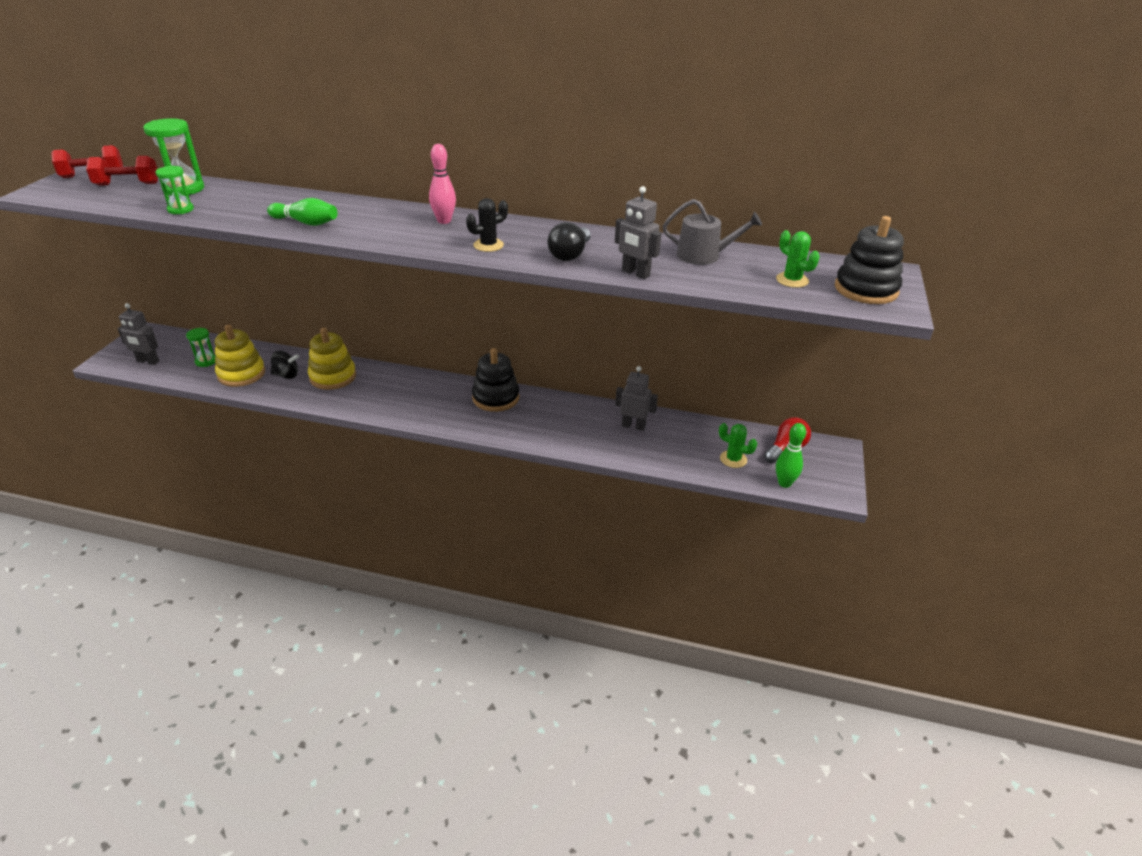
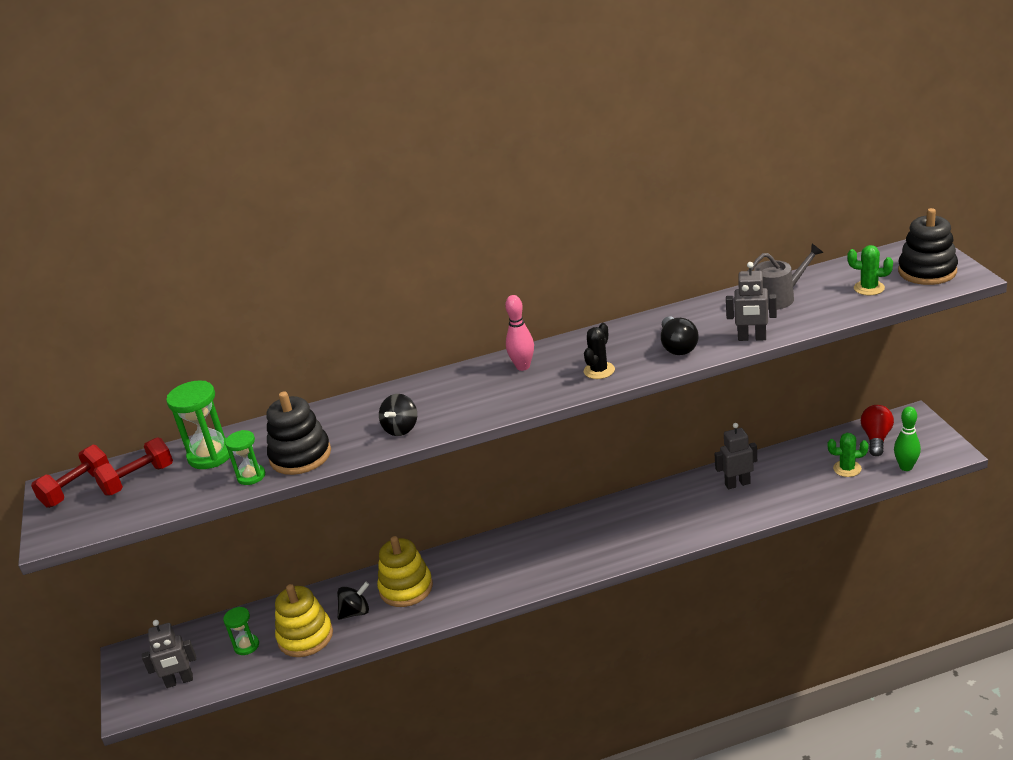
camera: 25 degrees left, 5 degrees down
green bowling pin [267,198,338,226] -> black spinning top [379,394,417,436]
black stacking toy [472,348,519,412] -> black stacking toy moved to [267,391,331,475]

